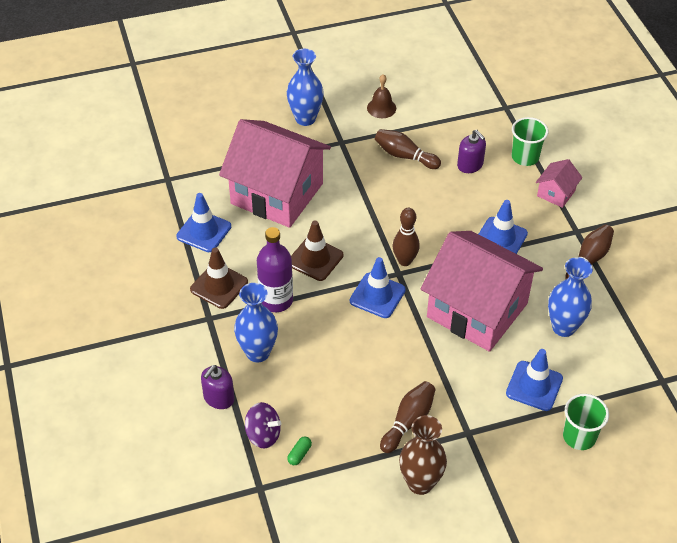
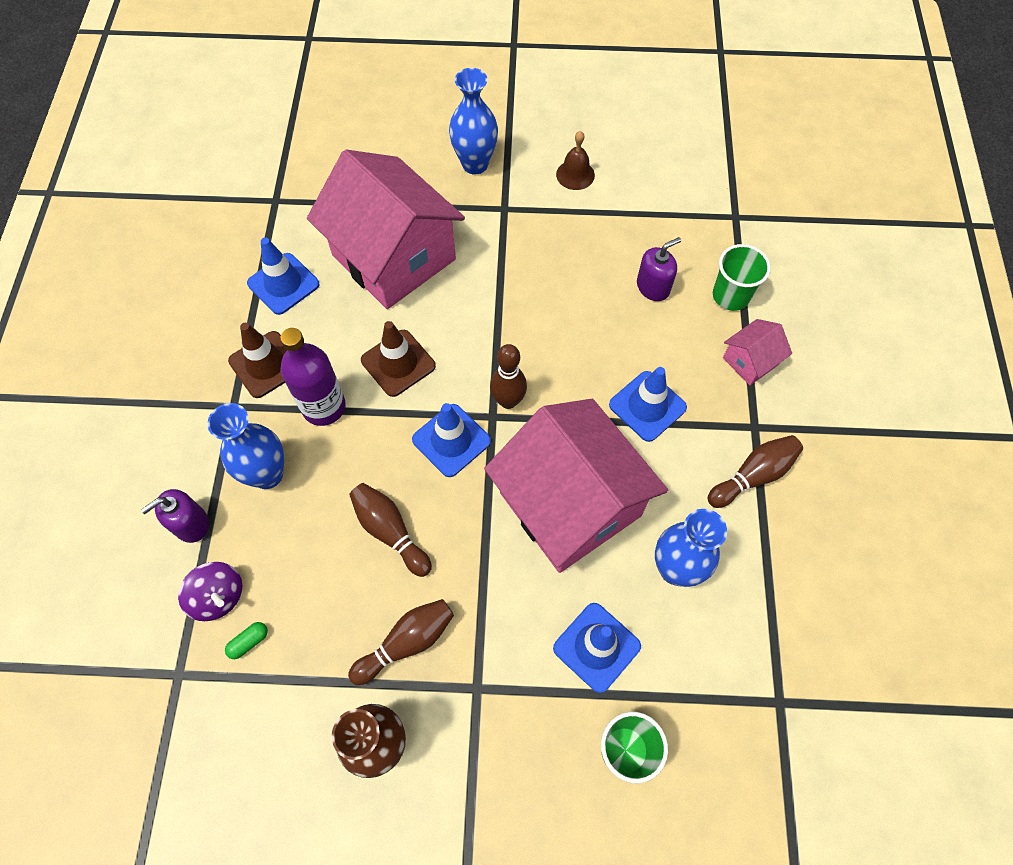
camera: 20 degrees right, 15 degrees up
brown bowling pin [375,129,441,169] -> brown bowling pin moved to [349,483,432,577]
purple soap dispenser [457,130,486,173] -> purple soap dispenser turned 105 degrees counterclockwise [637,237,681,301]

